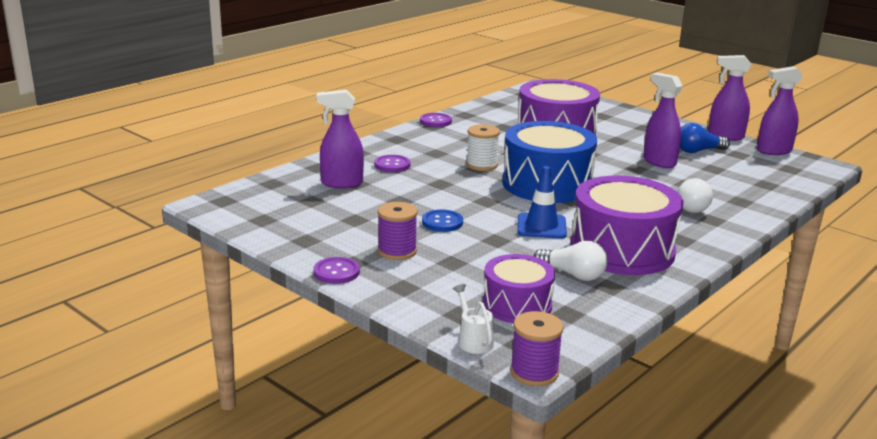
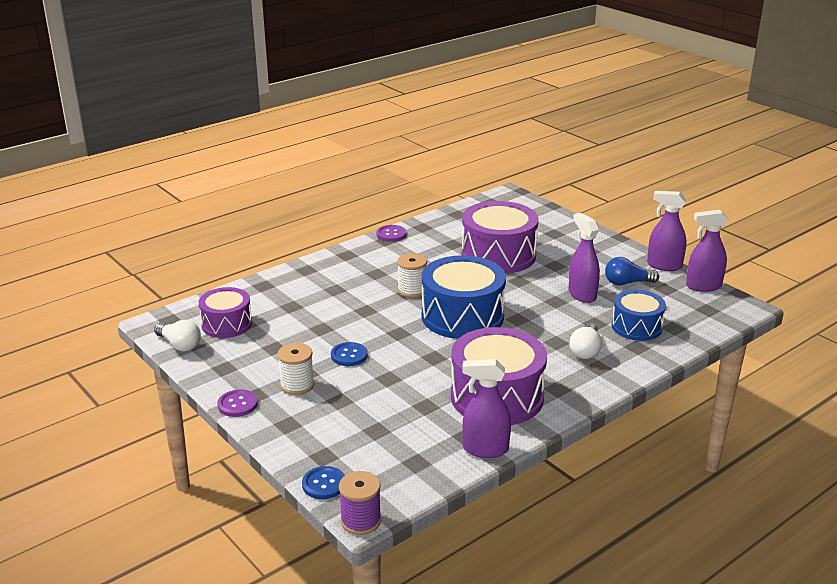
camera: 10 degrees right, 5 degrees up
purple spray bottle [316,90,364,188] -> purple spray bottle moved to [462,359,511,458]
purple button [374,155,410,172] -> none
purple spool [378,202,418,260] -> white spool [277,343,314,395]
white watering can [453,284,494,354] -> blue button [302,466,345,499]
purple drum [483,254,555,323] -> purple drum moved to [199,287,252,338]
blue traffic cone [517,166,567,239] -> none
white light bulb [534,241,608,281] -> white light bulb moved to [154,320,201,352]
none -> blue drum [612,290,666,341]

